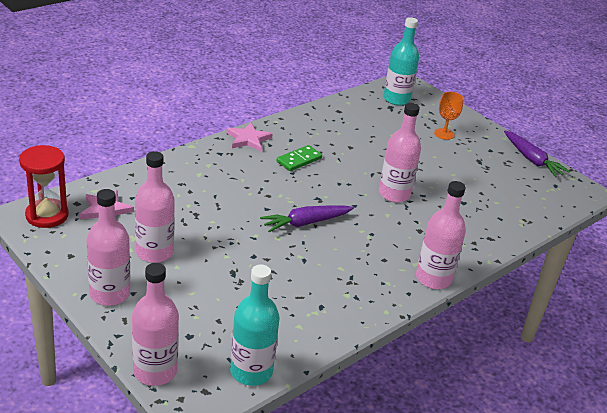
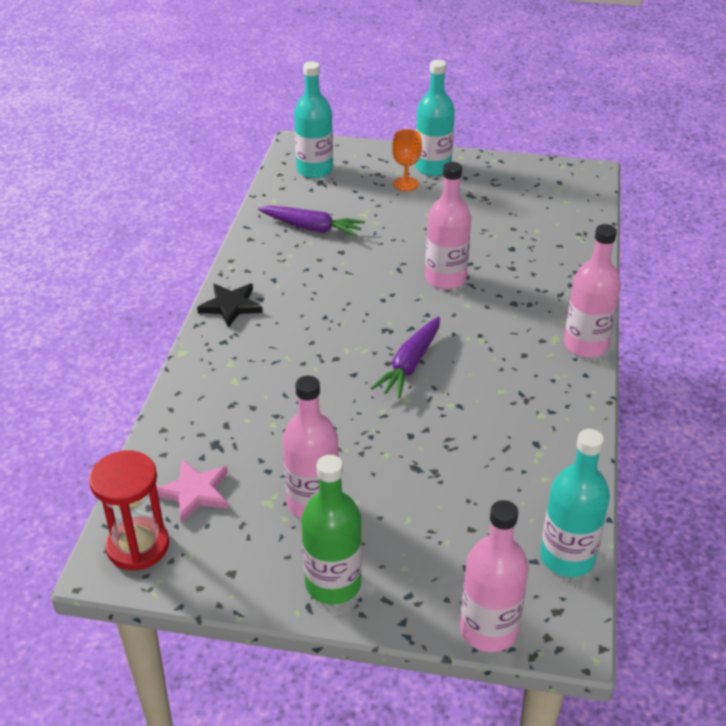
camera: 35 degrees left, 5 degrees up
pink bottle [86,189,130,306] -> green bottle [301,455,362,605]
pink star [226,123,272,152] -> black star [197,284,263,328]
green domino [277,145,322,171] -> none
purple carrot [504,131,570,177] -> purple carrot moved to [258,206,365,237]
none -> turquoise bottle [415,60,455,176]

